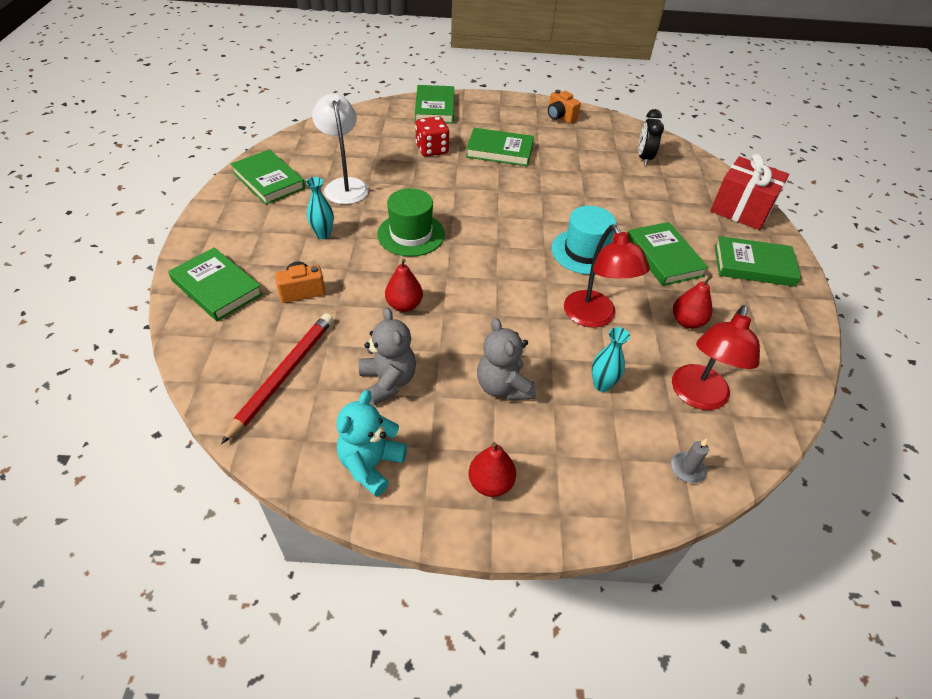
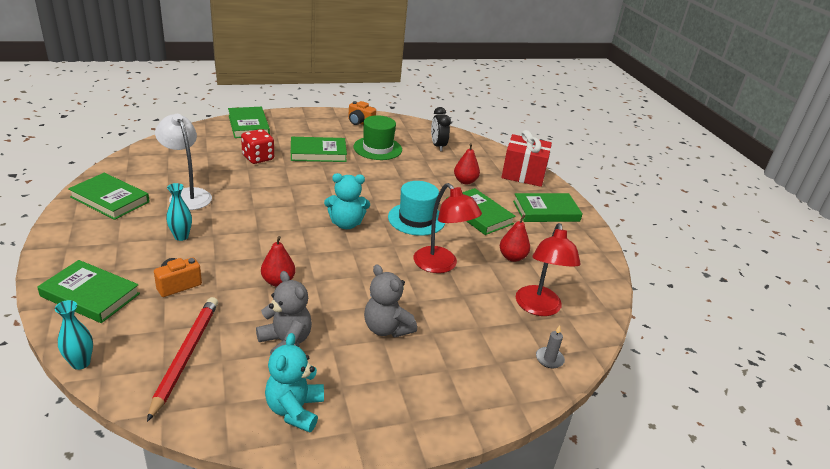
camera: 20 degrees left, 15 degrees down
green hat [377,188,445,257] -> green hat moved to [353,115,402,160]
red pear [468,442,516,497] -> red pear moved to [454,143,480,185]
turquoise vase [592,327,630,392] -> turquoise vase moved to [55,300,93,370]
none -> turquoise teddy bear [324,173,370,229]

